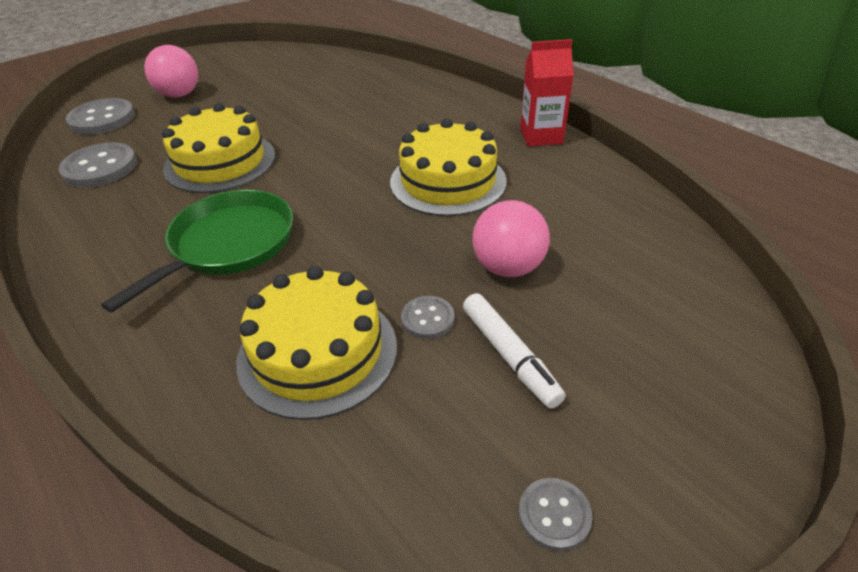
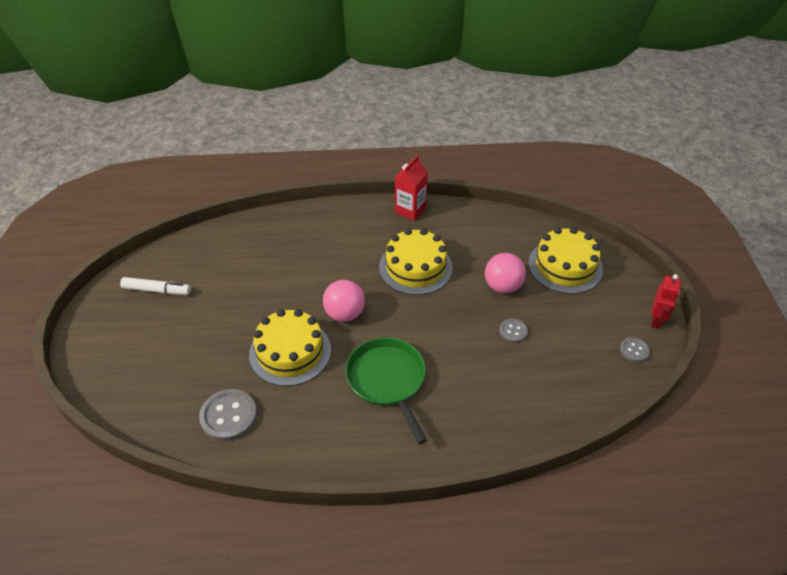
camera: 55 degrees left, 5 degrees up
grey button [66,98,135,135] -> none
pink ball [144,45,198,97] -> pink ball moved to [323,280,365,322]
yellow cake [236,266,397,420] -> yellow cake moved to [528,227,603,294]
white marker [463,293,566,409] -> white marker moved to [120,277,191,295]
none -> red robot [651,274,681,329]

